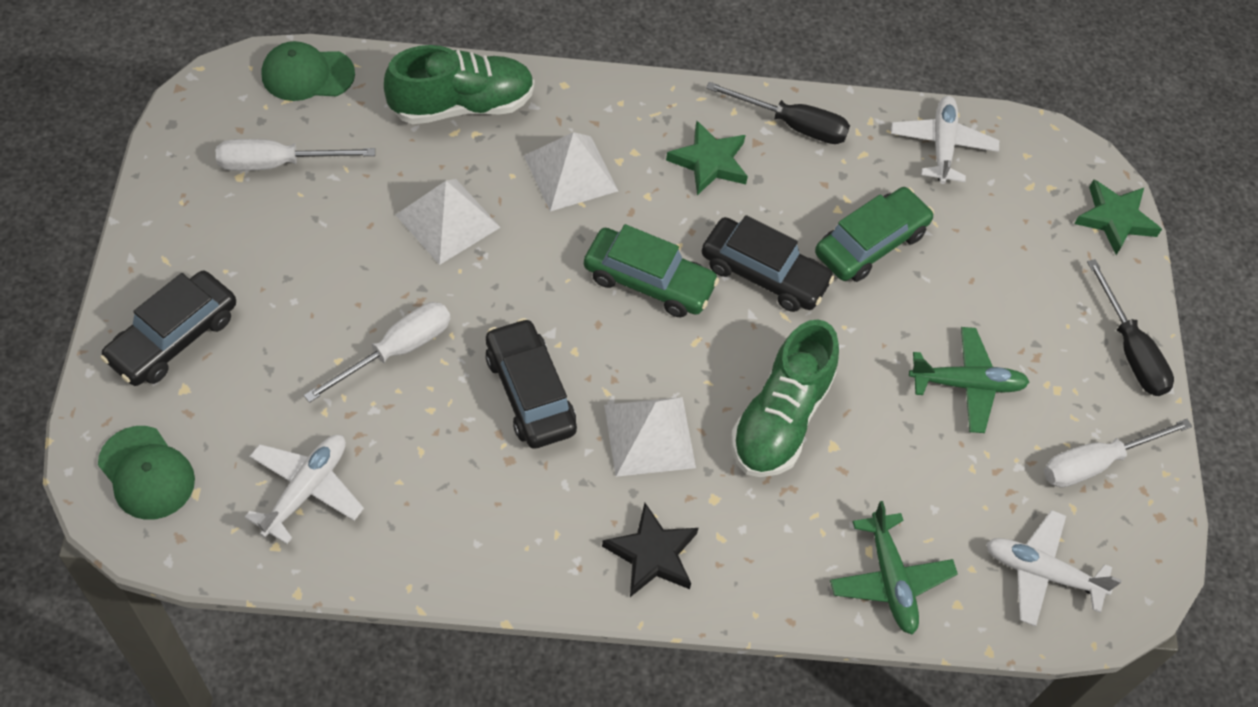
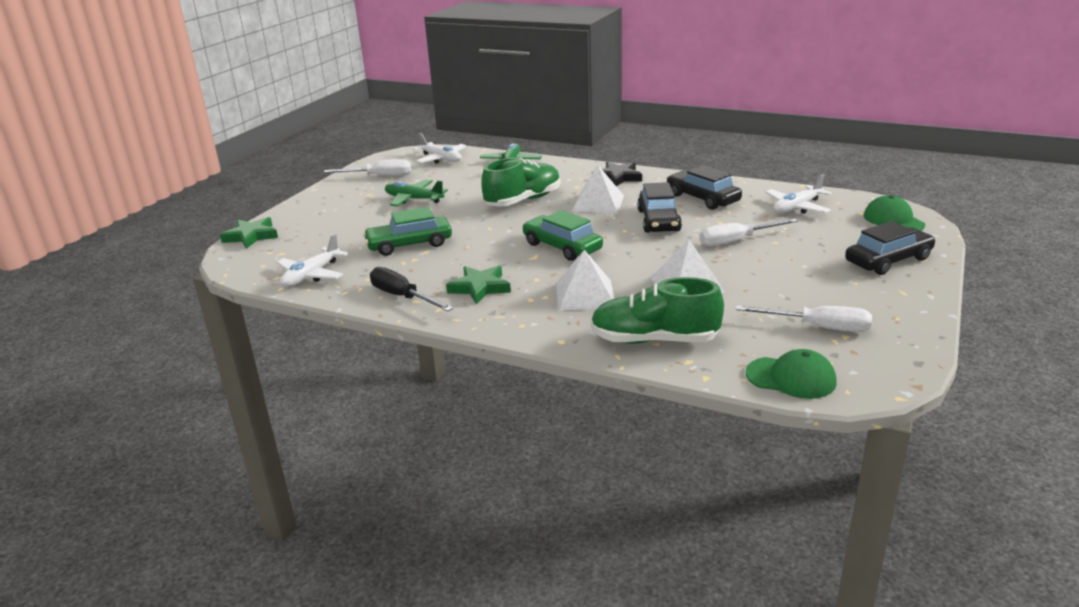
camera: 150 degrees left, 30 degrees down
black car [702,215,835,312] -> black car moved to [666,165,742,210]
black screwdriver [1087,259,1174,396] -> none

